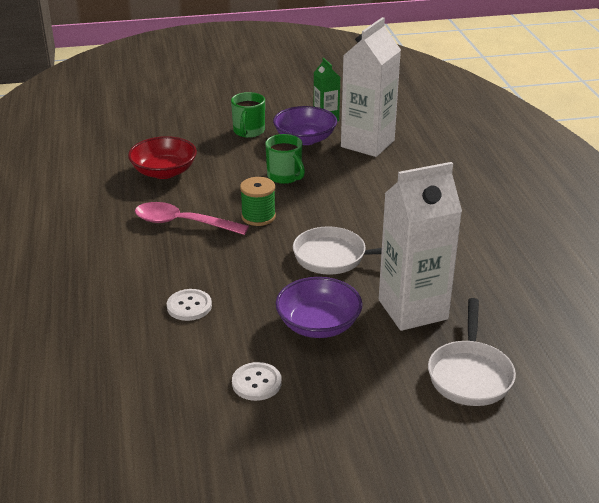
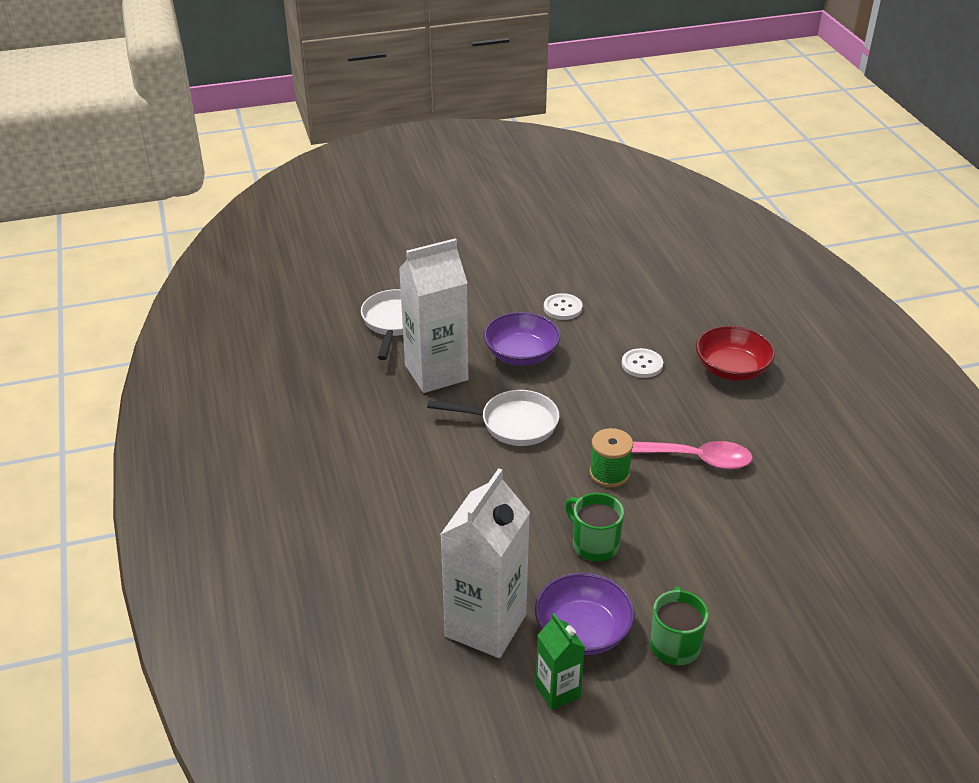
camera: 175 degrees right, 5 degrees up
red bowl [128,136,197,179] -> red bowl moved to [696,326,775,381]

